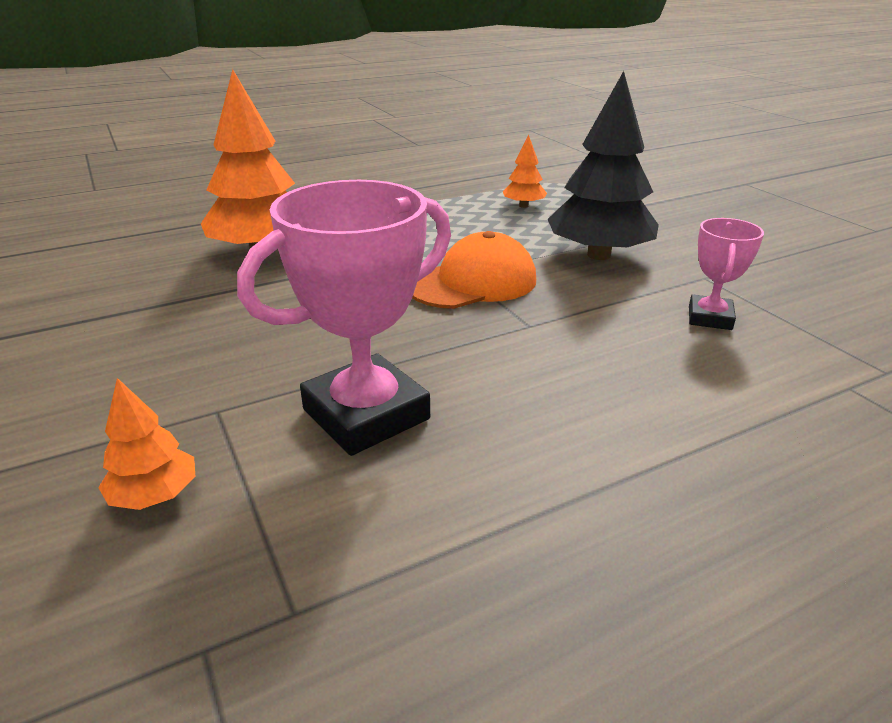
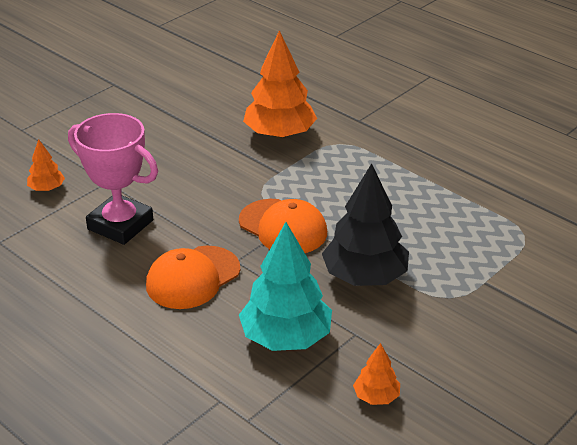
camera: 70 degrees right, 5 degrees up
orange tree [503,134,547,208] -> orange tree moved to [353,343,400,405]
pink trophy [689,218,764,330] -> turquoise tree [239,222,332,351]
none -> orange cap [146,246,240,309]

